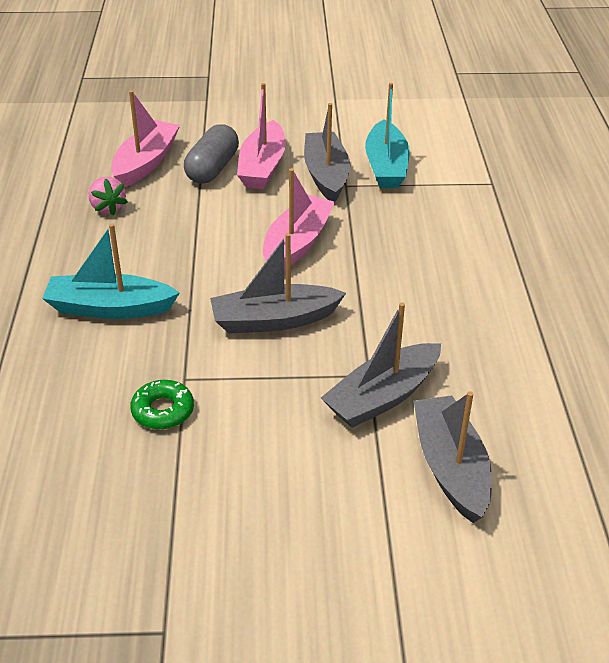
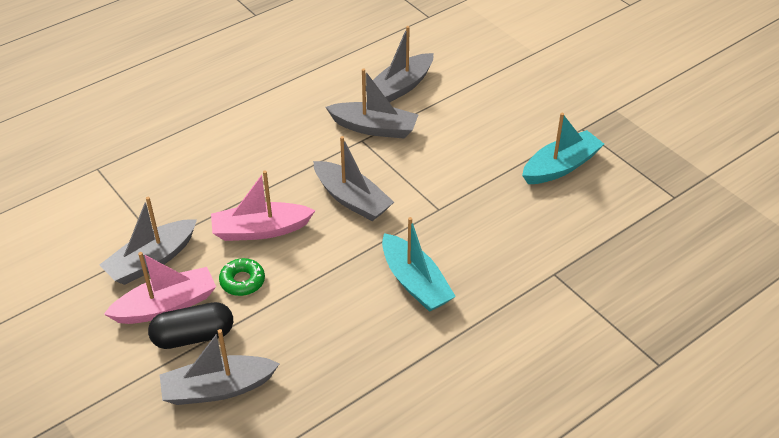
camera: 125 degrees left, 5 degrees up
pink strawberry [89,176,127,216] -> none
pink boat [111,90,180,187] -> grey boat [160,329,280,405]
green donut [130,380,194,430] -> green donut moved to [219,258,265,296]
grey capsule [184,124,239,184] -> black capsule [148,302,233,349]
turquoise boat [365,83,410,188] -> turquoise boat moved to [522,113,604,184]

